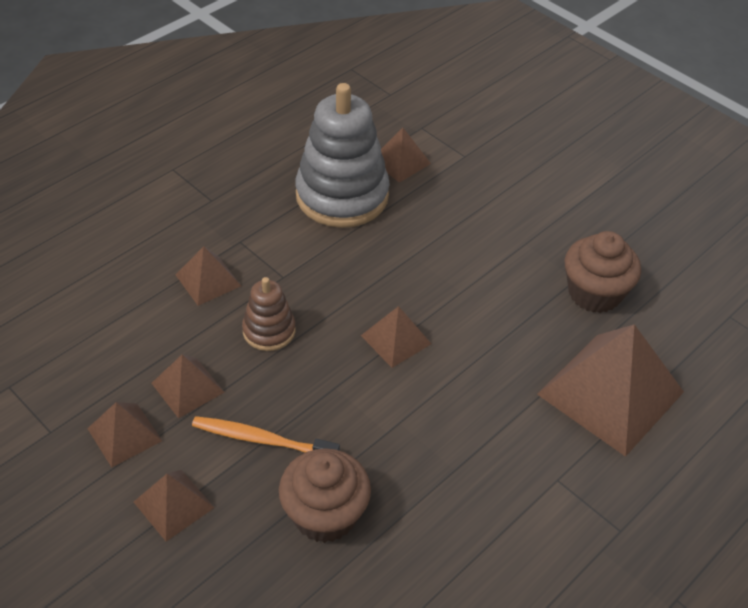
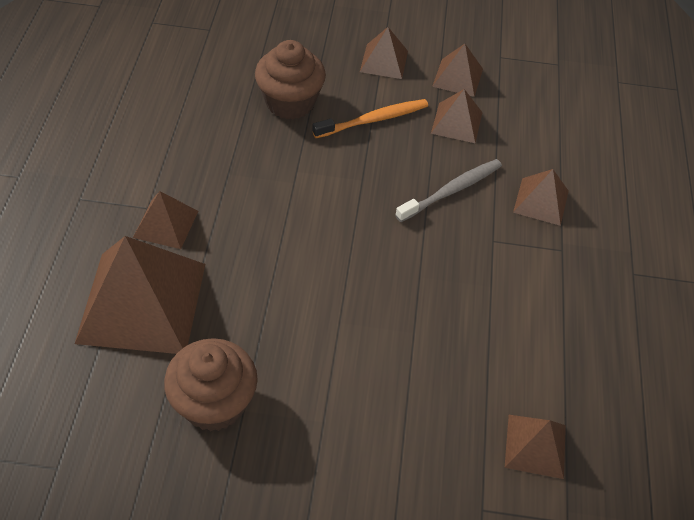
camera: 140 degrees right, 5 degrees up
brown stacking toy [242,277,296,351] -> grey toothbrush [395,159,502,222]
grey stacking toy [295,83,390,228] -> none
brown pyramid [361,306,431,368] -> brown pyramid moved to [133,191,198,249]

